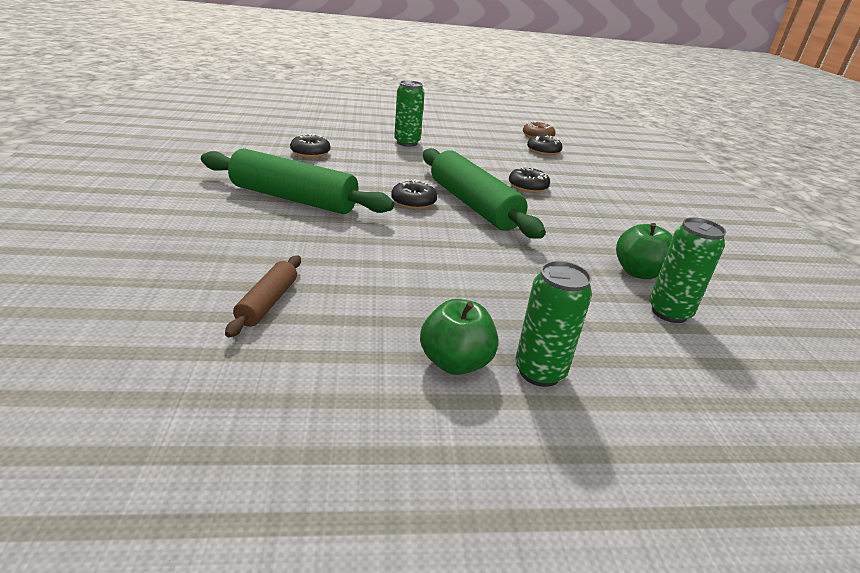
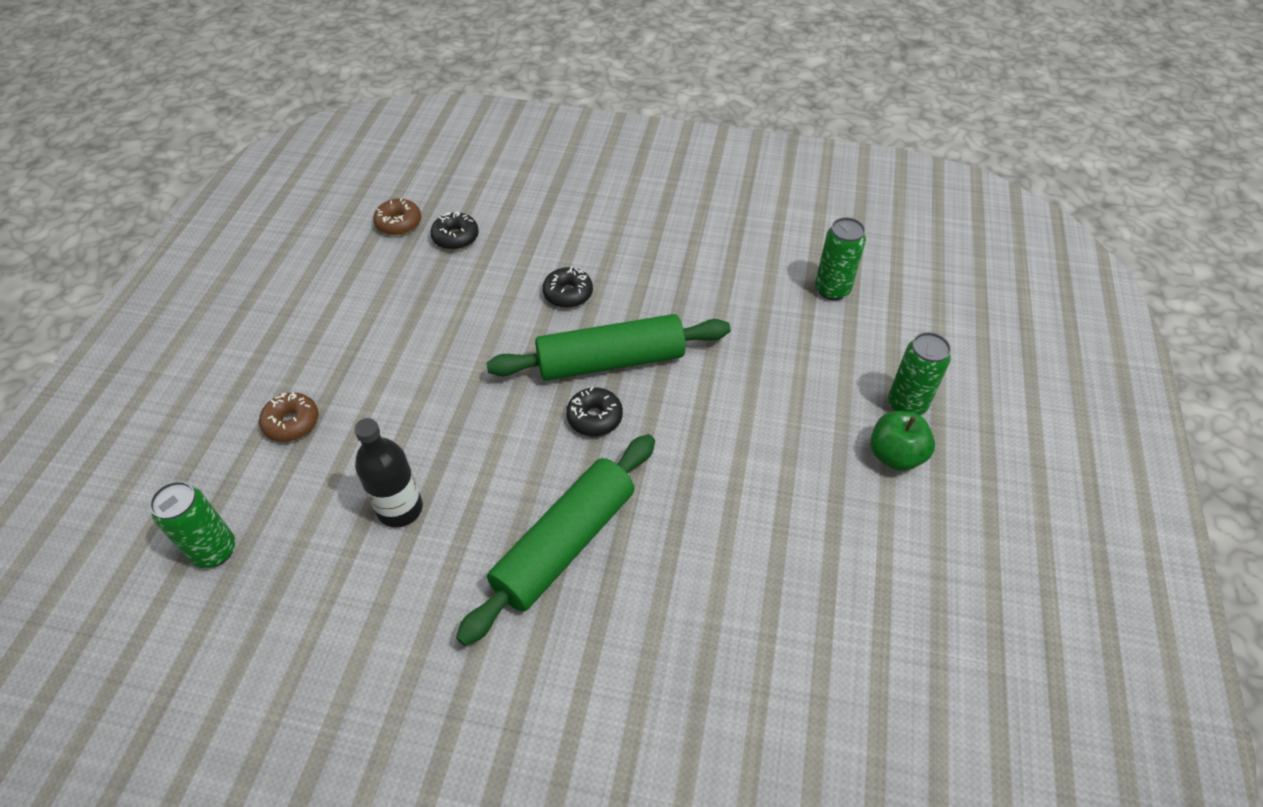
camera: 70 degrees left, 20 degrees up
brown rolling pin [225,255,301,338] -> none
black donut [290,134,330,158] -> black bottle [354,418,423,528]
green can [394,80,425,147] -> green can moved to [149,481,235,568]
green apple [616,223,673,279] -> none
none -> brown donut [259,392,319,442]

